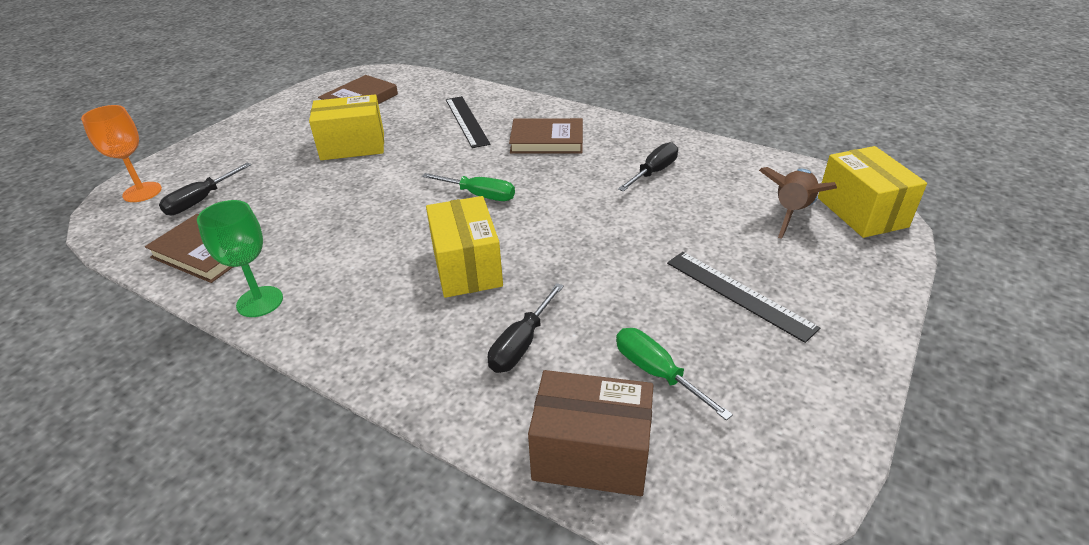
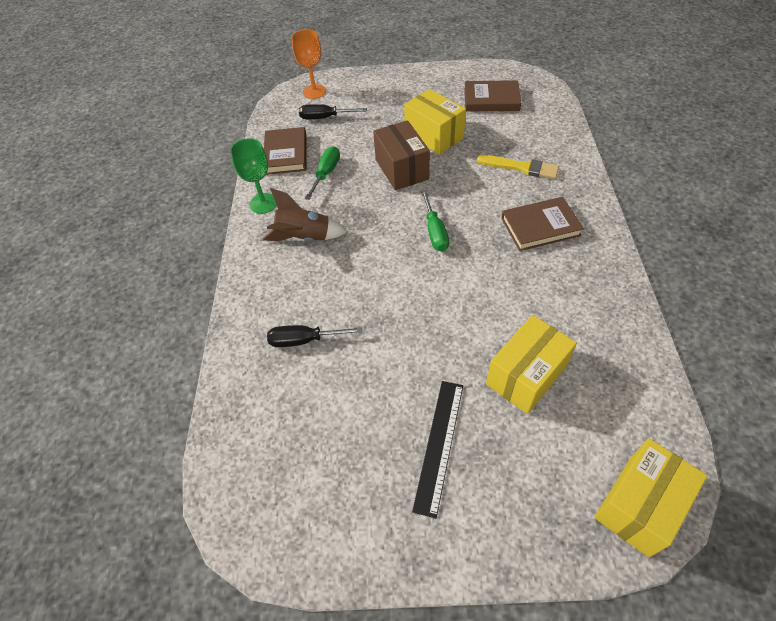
camera: 60 degrees right, 15 degrees up
yellow box [426,196,503,298] -> yellow box moved to [486,315,577,414]
black ruler [446,96,490,148] -> yellow brush [477,155,559,179]
brown book [509,118,583,154] -> brown book turned 75 degrees counterclockwise [501,197,584,251]
brown box [528,370,653,496] -> brown box moved to [373,120,430,190]
green screwdriver [616,328,733,421] -> green screwdriver moved to [305,146,340,200]
black screwdriver [618,142,678,192] -> none
brown rocket [759,167,837,239] -> brown rocket moved to [263,188,347,241]

